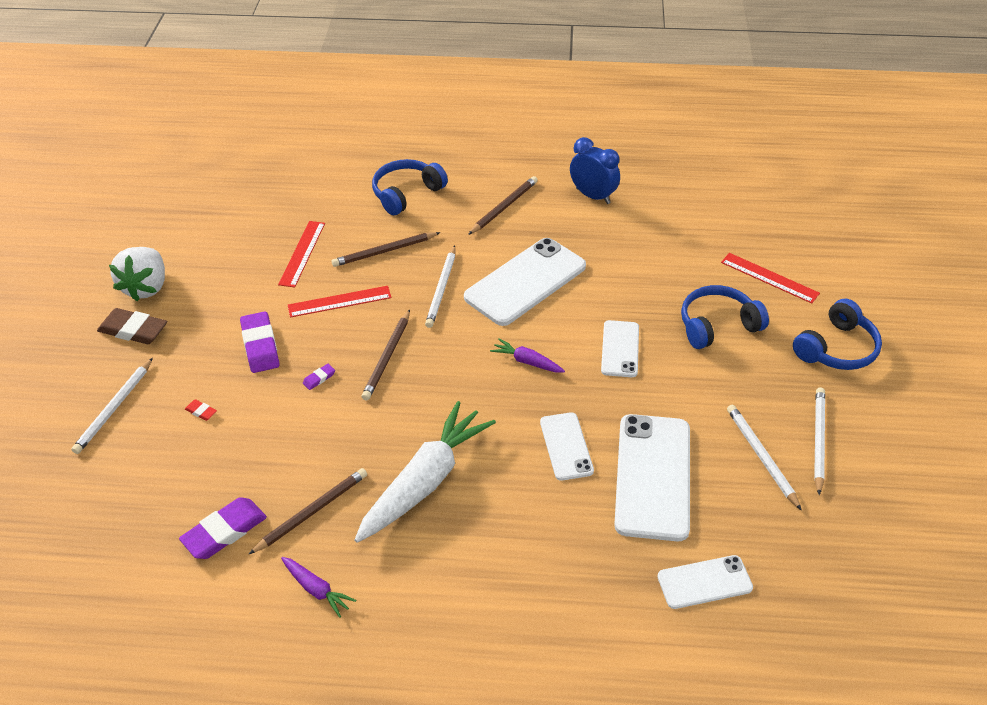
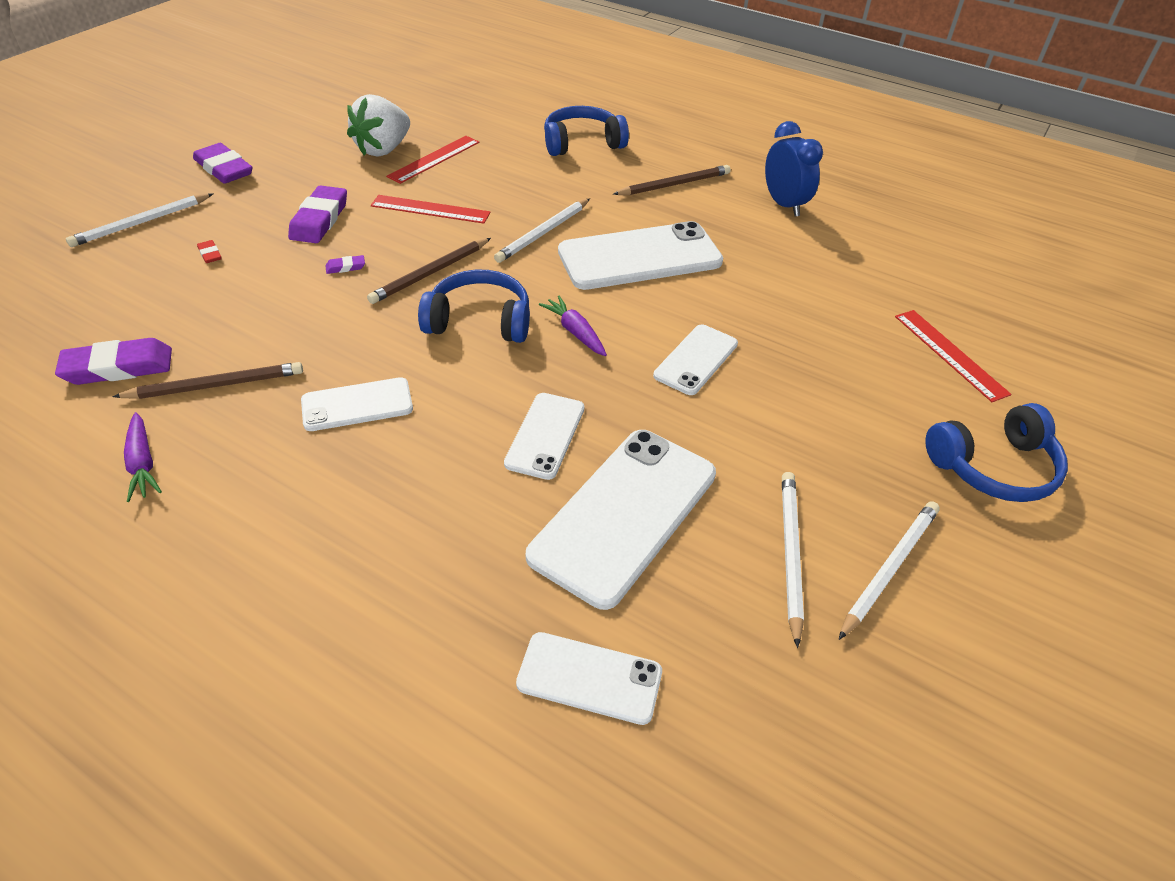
camera: 25 degrees right, 0 degrees up
brown eraser [97,308,167,344] -> purple eraser [193,143,253,184]
white strawberry [109,247,165,301] -> white strawberry moved to [347,94,410,157]
brown pencil [332,232,441,267] -> none
white carrot [354,401,496,543] -> white phone [301,377,413,431]
blue headphones [681,285,769,349] -> blue headphones moved to [418,270,530,343]

